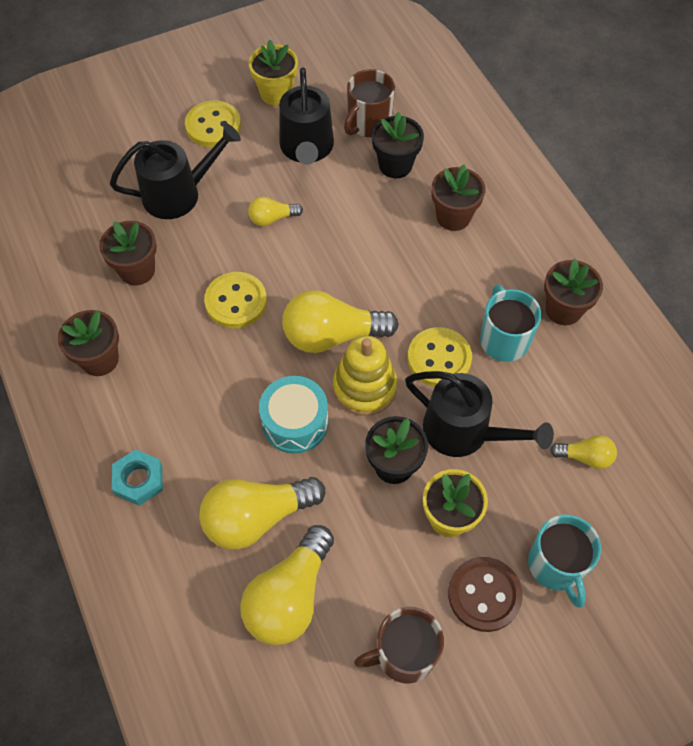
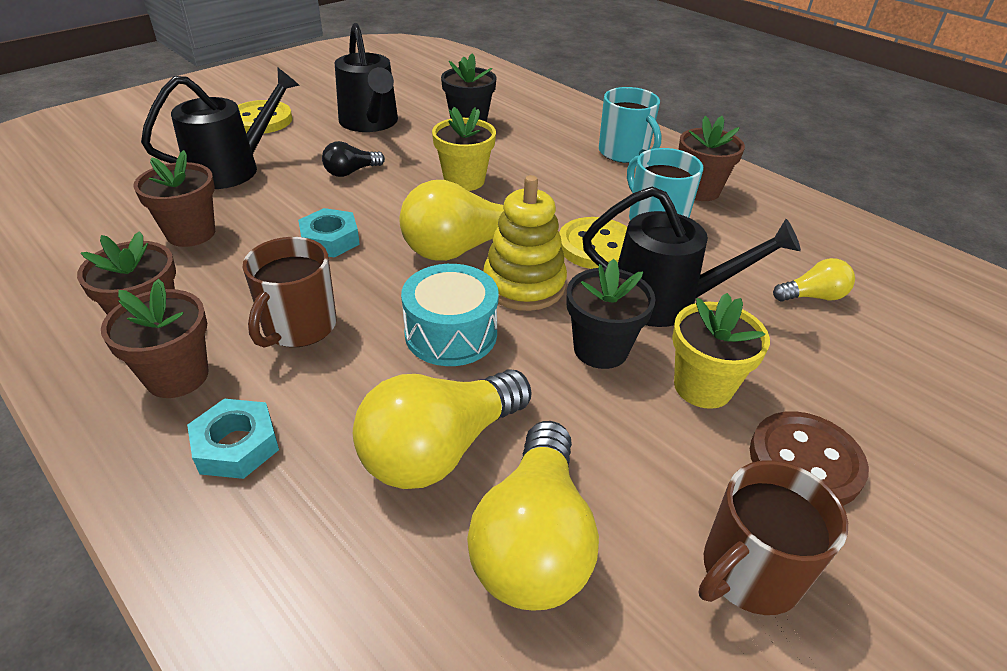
camera: 20 degrees left, 20 degrees down
yellow button [204,272,267,328] -> turquoise nut [298,208,360,258]
yellow light bulb [248,196,303,226] -> black light bulb [322,141,385,177]
yellow flower pot [249,40,298,105] -> yellow flower pot moved to [432,107,496,191]
brown mug [344,69,395,137] -> brown mug moved to [243,237,337,348]
brown flower pot [431,164,485,231] -> brown flower pot moved to [101,279,209,398]
turquoise mug [528,514,601,607] -> turquoise mug moved to [599,87,662,163]

